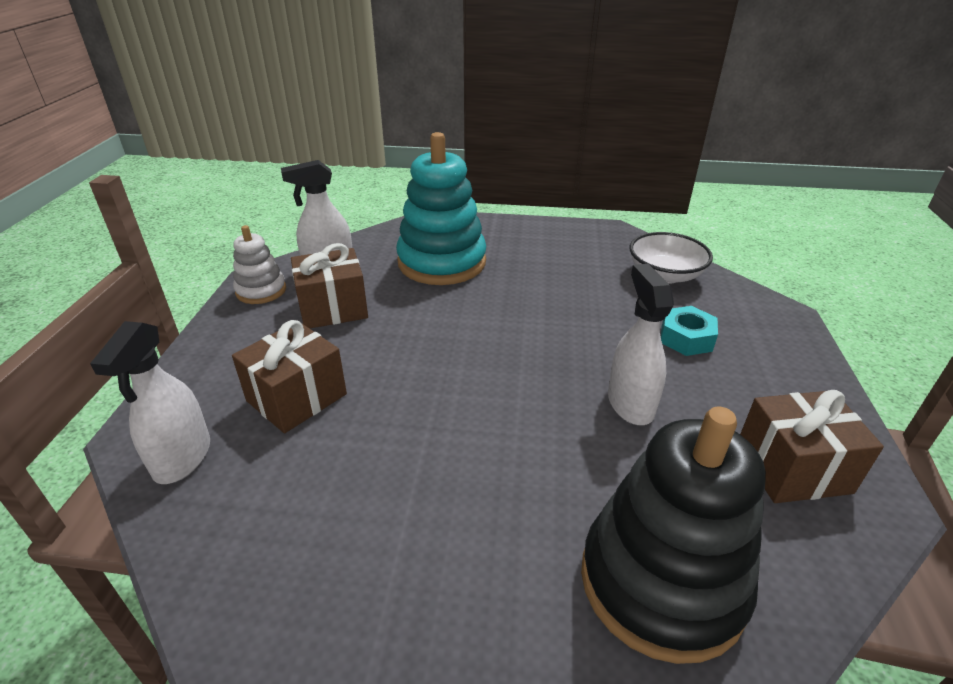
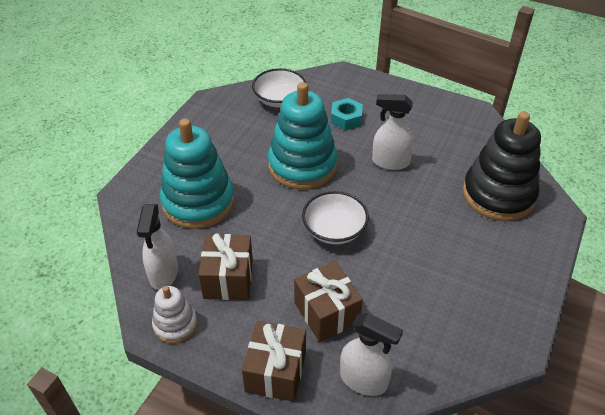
camera: 70 degrees left, 10 degrees up
brown gift [740,390,884,503] -> brown gift moved to [242,321,306,402]
none -> turquoise stacking toy [268,82,338,189]
none -> white bowl [302,191,369,245]

